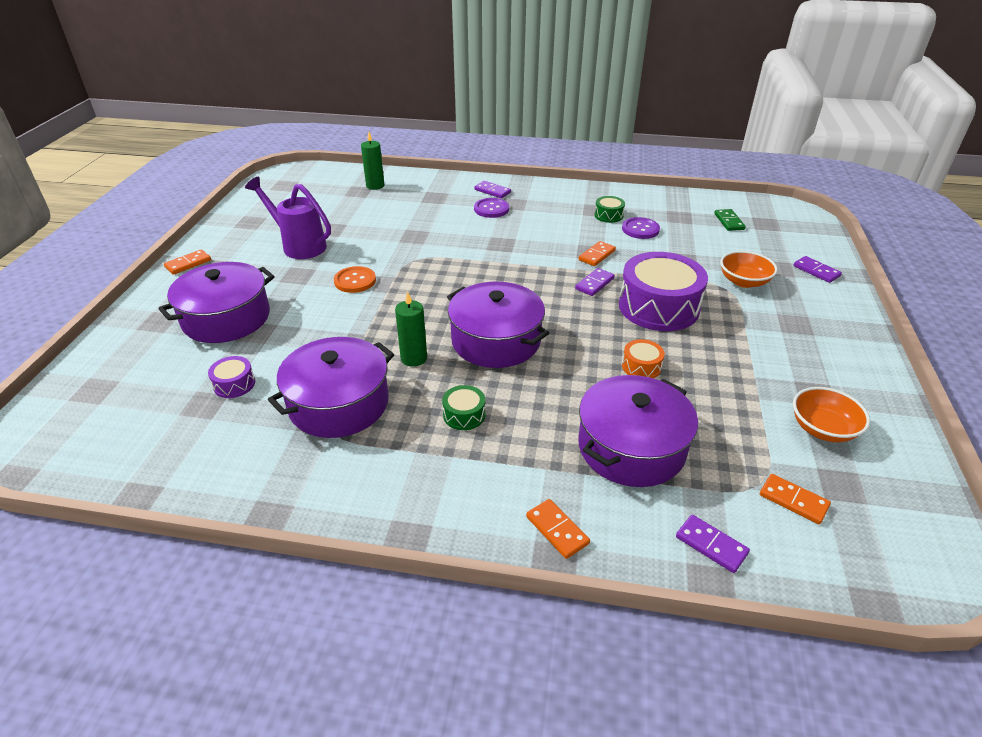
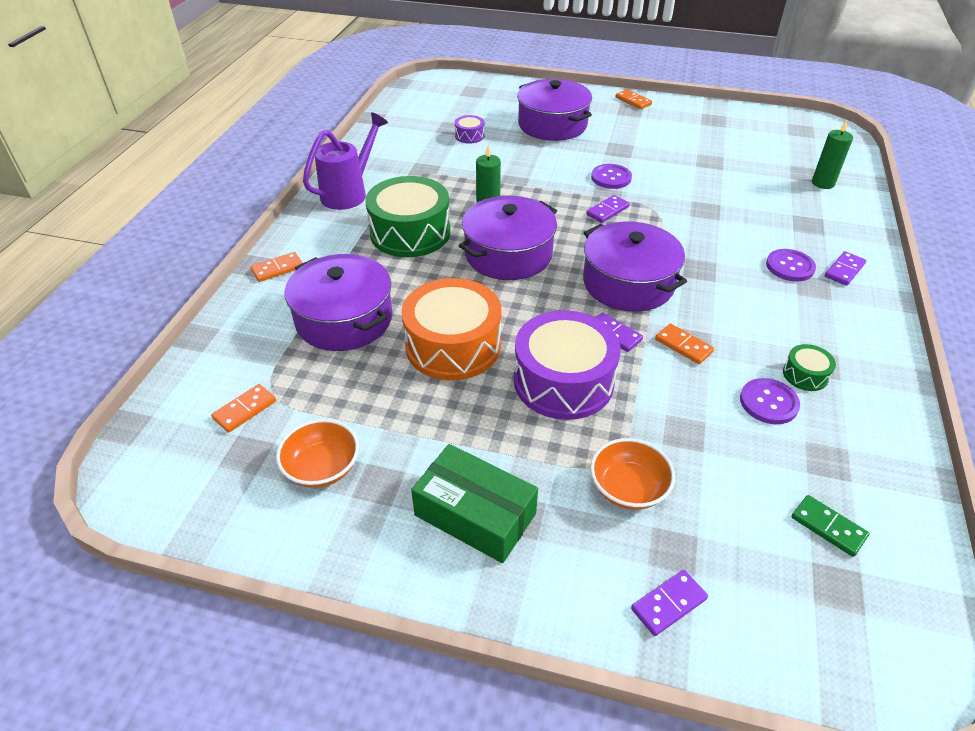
camera: 95 degrees right, 5 degrees up
purple watering can [245,177,331,259] -> purple watering can moved to [303,112,388,210]
purple pot [268,337,394,438] -> purple pot moved to [583,221,687,312]
orange button [334,266,376,293] -> purple button [591,164,632,189]
green drum [442,385,485,430] -> green drum [365,176,451,257], size x2.28
orange drum [622,339,665,378] -> orange drum [402,278,502,380], size x2.28
purple domino [676,515,750,573] -> purple domino moved to [586,195,630,223]
green domino [714,209,746,231] -> green domino turned 45 degrees clockwise [792,495,870,557]
none -> green box [411,444,538,563]

